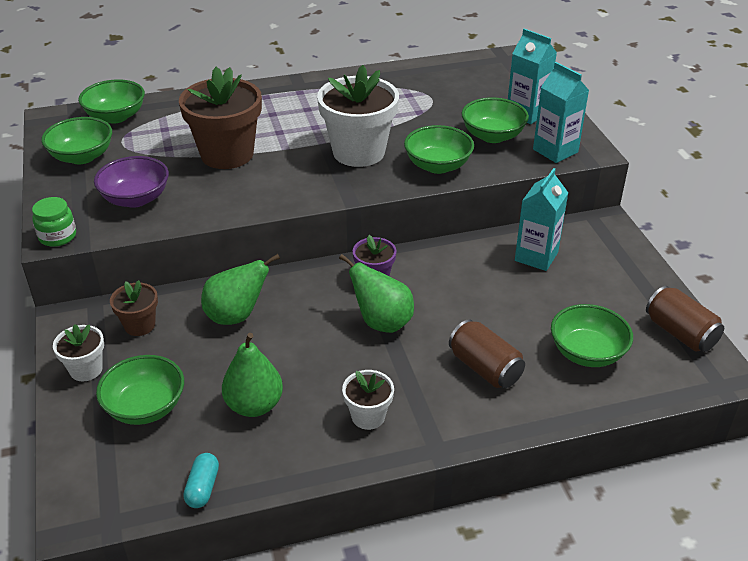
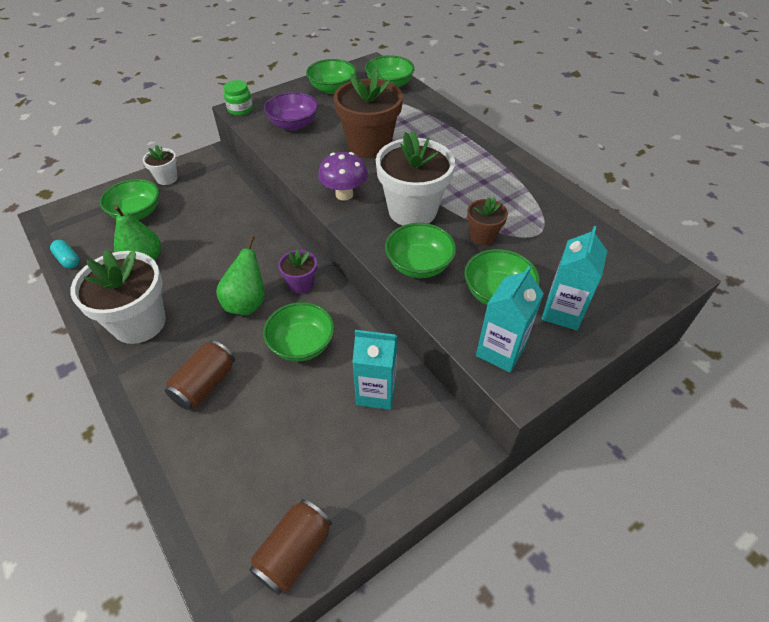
camera: 70 degrees right, 10 degrees up
brown flower pot [110,280,158,336] -> brown flower pot moved to [467,197,508,245]
turquoise capsule [183,453,219,508] -> turquoise capsule turned 60 degrees clockwise [50,240,79,269]
green pear [201,254,280,325] -> none
white flower pot [342,370,394,430] -> white flower pot [70,250,166,344], size x1.97
green bowl [551,304,633,367] -> green bowl moved to [263,302,335,362]
none -> purple mushroom [318,152,368,201]

